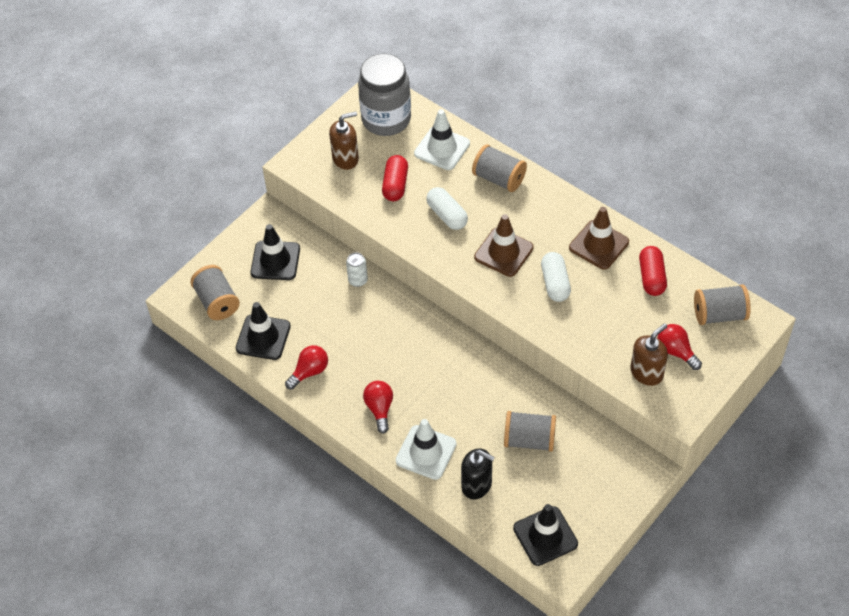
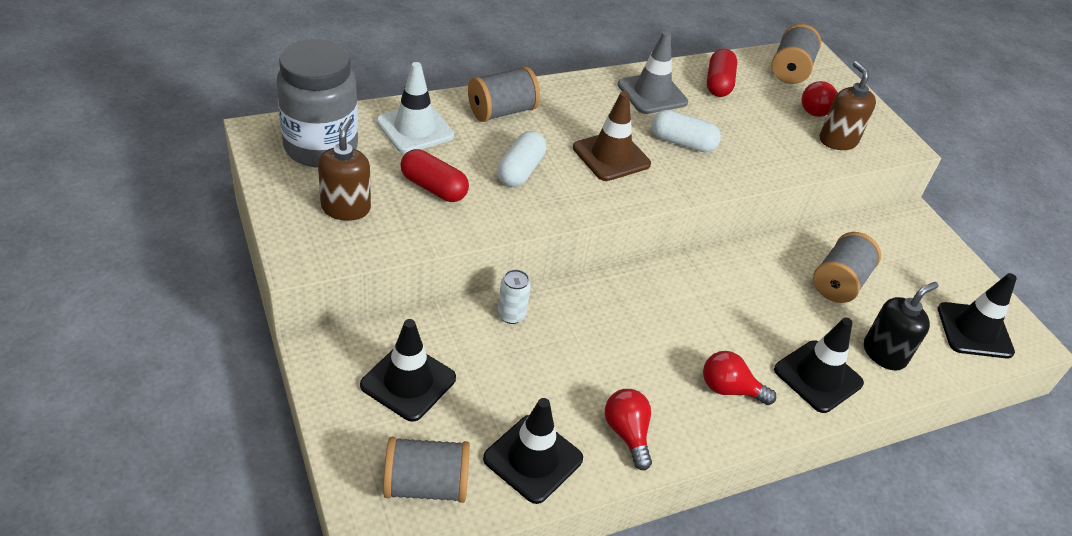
camera: 70 degrees left, 10 degrees down
white traffic cone [396,419,457,480] -> black traffic cone [774,318,864,413]
white capsule [426,187,468,230] -> white capsule turned 60 degrees counterclockwise [497,131,546,187]
brown traffic cone [569,207,629,270] -> grey traffic cone [617,31,688,114]
red capsule [639,246,667,296] -> red capsule turned 75 degrees clockwise [707,49,737,97]

